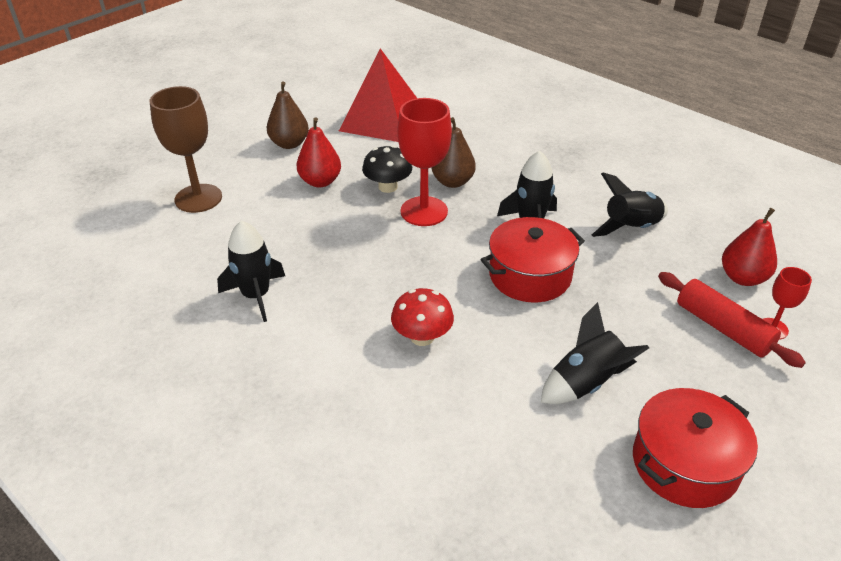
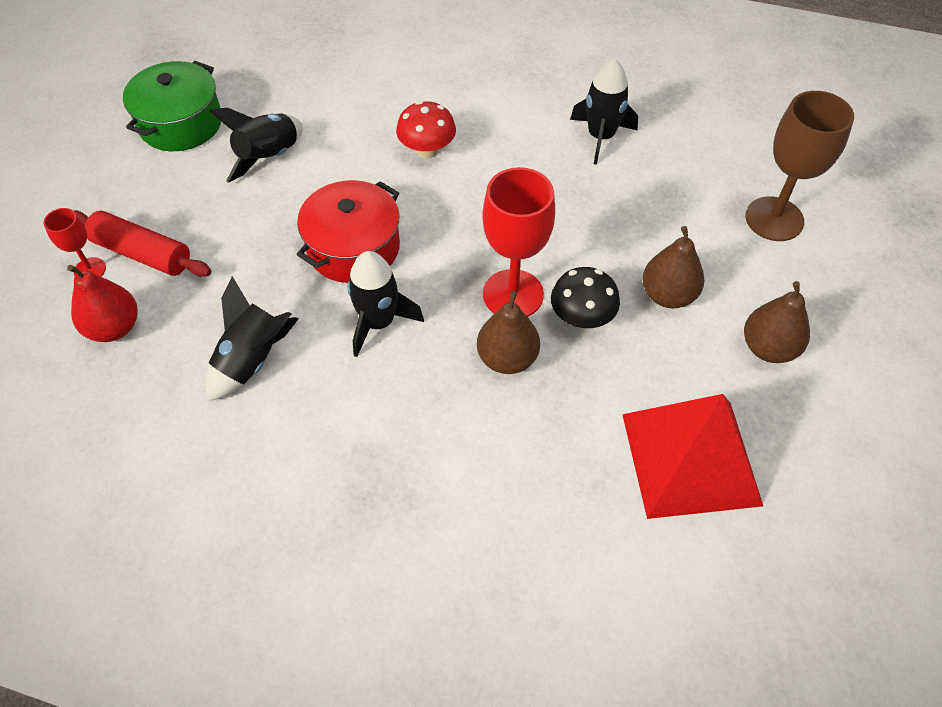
camera: 155 degrees right, 15 degrees up
red pear [296,117,341,188] -> brown pear [642,226,704,308]
red pot [633,388,758,508] -> green pot [123,61,221,151]

